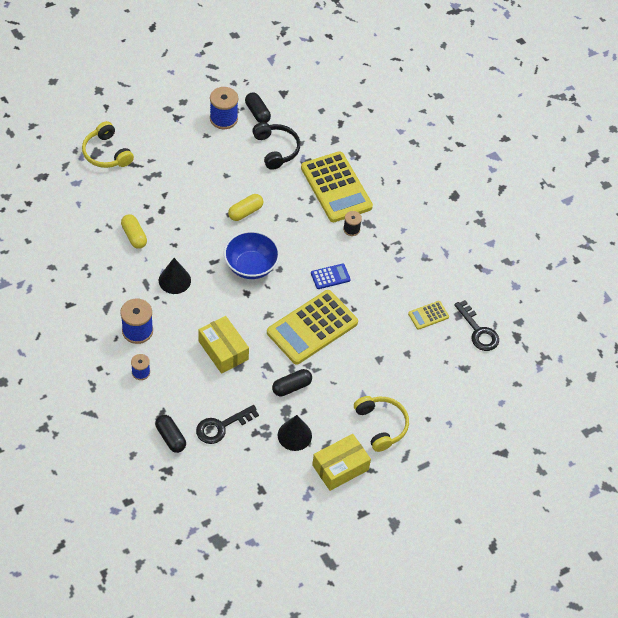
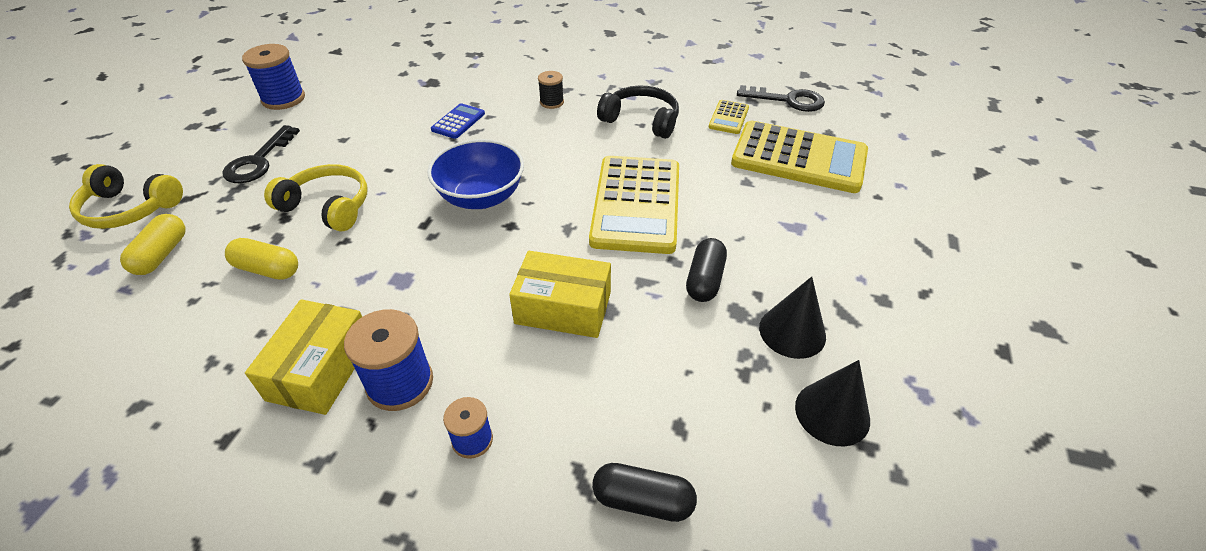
camera: 40 degrees left, 10 degrees down
black cone [159,258,191,294] -> black cone moved to [795,360,870,446]
black key [196,405,259,444] -> black key moved to [222,125,300,183]
yellow capsule [228,194,263,221] -> yellow capsule moved to [120,214,185,275]
black capsule [245,93,271,123] -> none
black headphones [252,122,301,170] -> black headphones moved to [597,86,679,139]
yellow calculator [301,151,373,222] -> yellow calculator moved to [731,121,868,193]
blue calculator [311,264,351,289] -> blue calculator moved to [431,103,485,139]
yellow box [312,434,371,491] -> yellow box moved to [245,299,362,415]
yellow headphones [354,396,409,452] -> yellow headphones moved to [264,164,367,231]

